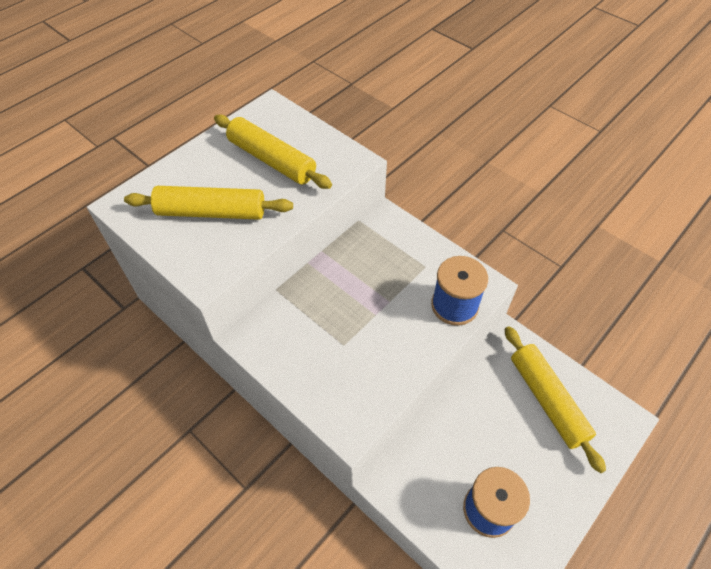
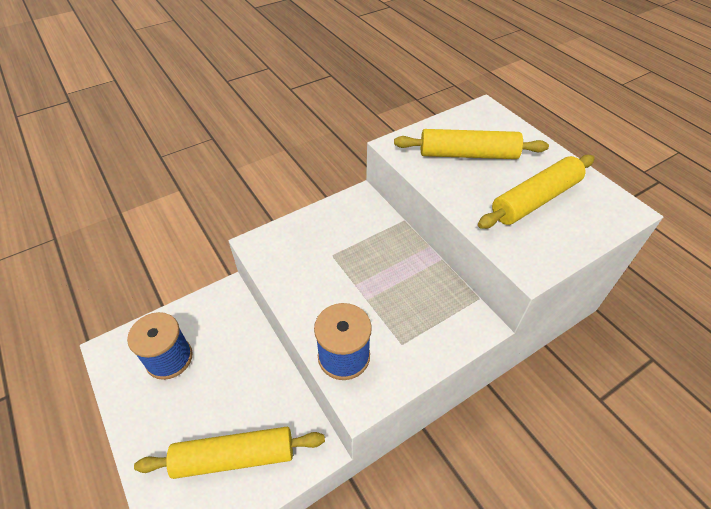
camera: 105 degrees right, 5 degrees down
yellow rolling pin [124,186,293,220] -> yellow rolling pin turned 75 degrees clockwise [394,129,549,159]

